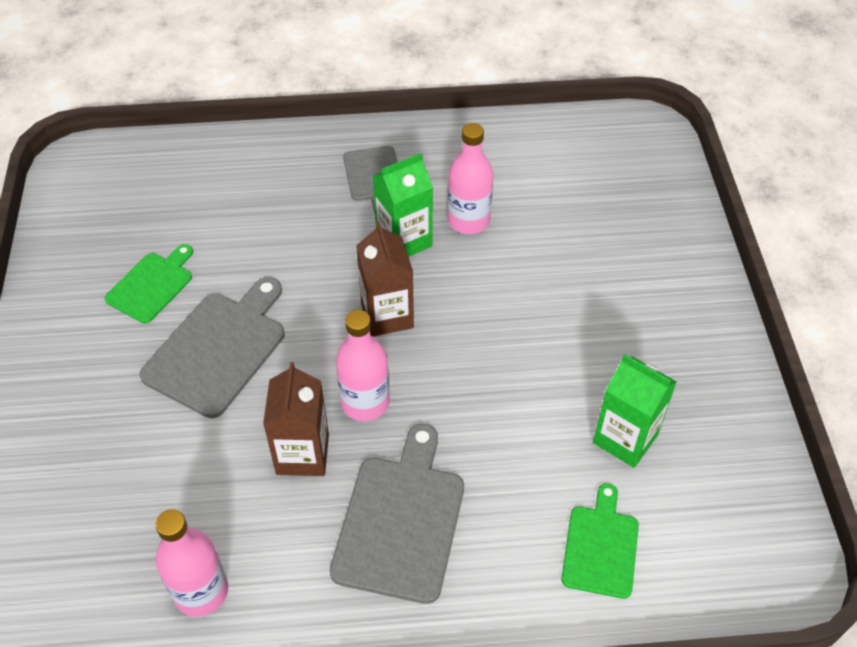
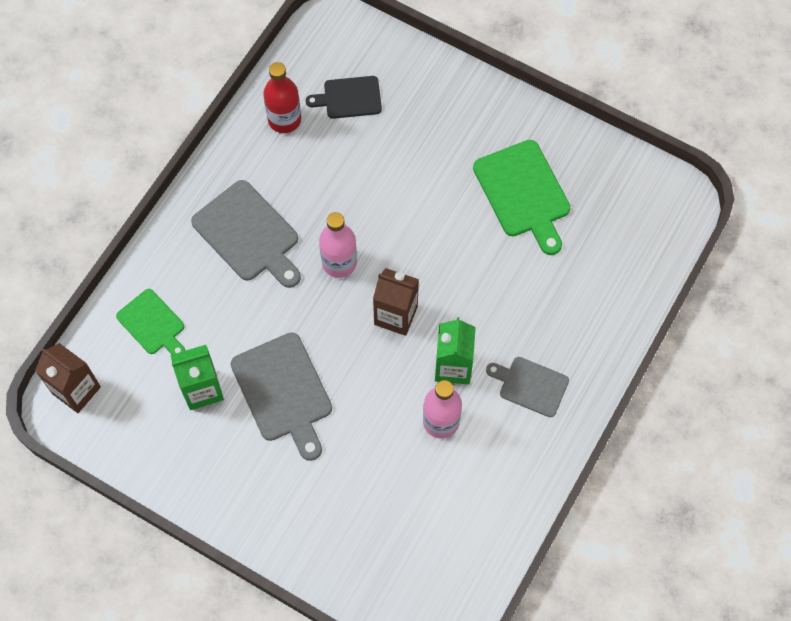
camera: 125 degrees right, 15 degrees up
green cutting board [104,244,193,323] -> green cutting board [473,140,570,255], size x1.61
grey cutting board [139,277,285,418] -> grey cutting board moved to [231,332,332,461]
pink bottle [155,509,228,616] -> red bottle [263,62,301,133]
brown carton [263,362,329,476] -> brown carton moved to [35,343,101,413]
none -> black cutting board [306,76,382,119]

